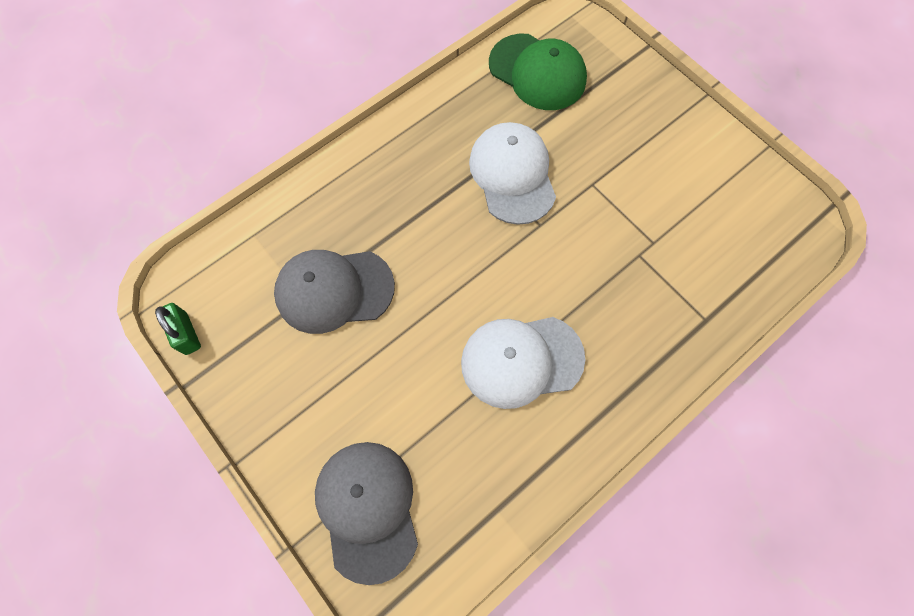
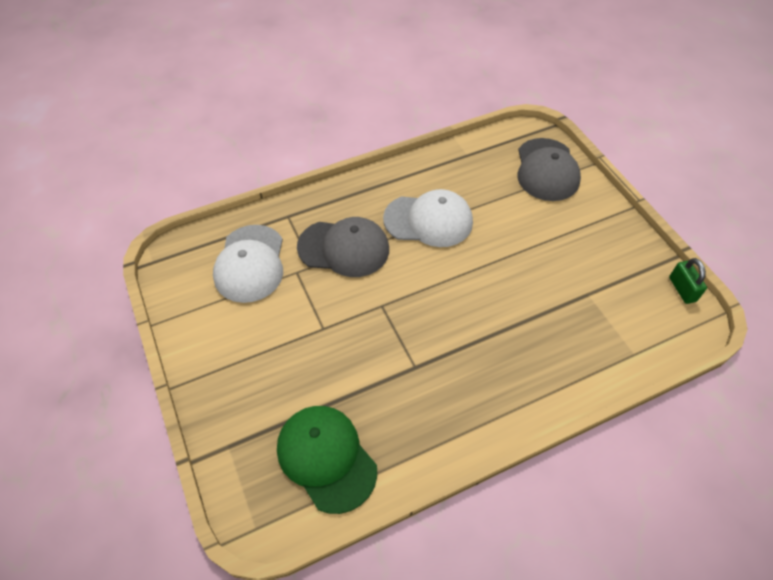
camera: 165 degrees left, 15 degrees down
grey cap [274,250,395,334] -> grey cap moved to [297,217,389,277]
white cap [469,122,556,225] -> white cap moved to [213,225,283,303]

